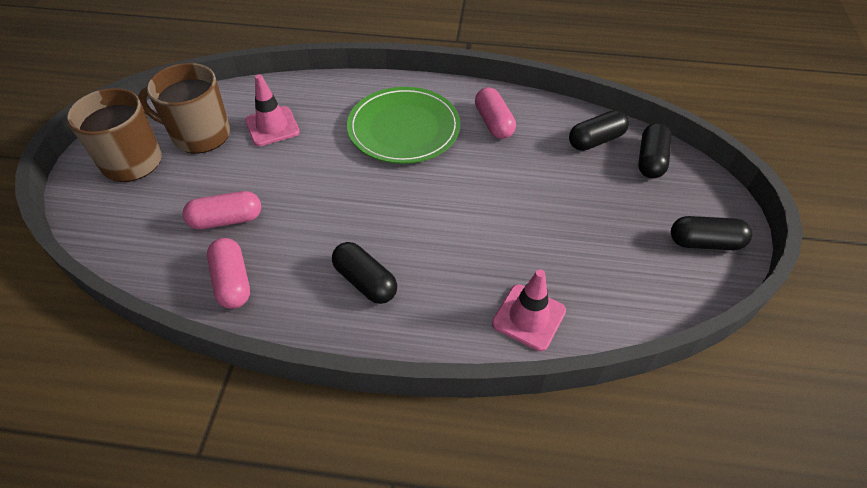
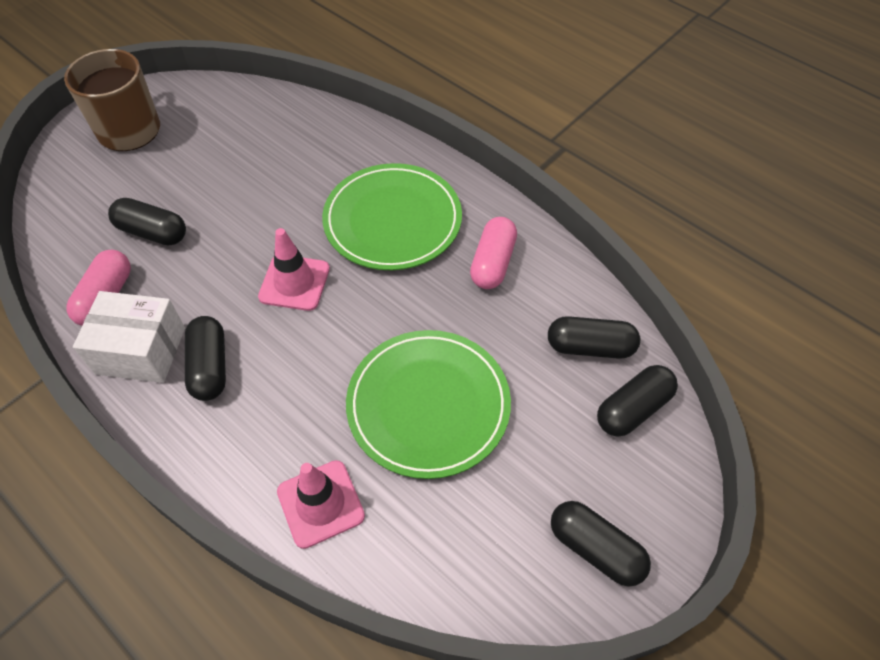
camera: 35 degrees right, 5 degrees up
brown mug [138,63,230,154] -> none
pink capsule [182,191,261,229] -> black capsule [108,198,186,245]
pink traffic cone [245,74,300,146] -> pink traffic cone moved to [258,228,330,311]
none -> white box [73,291,185,383]
none -> green plate [346,330,511,479]

